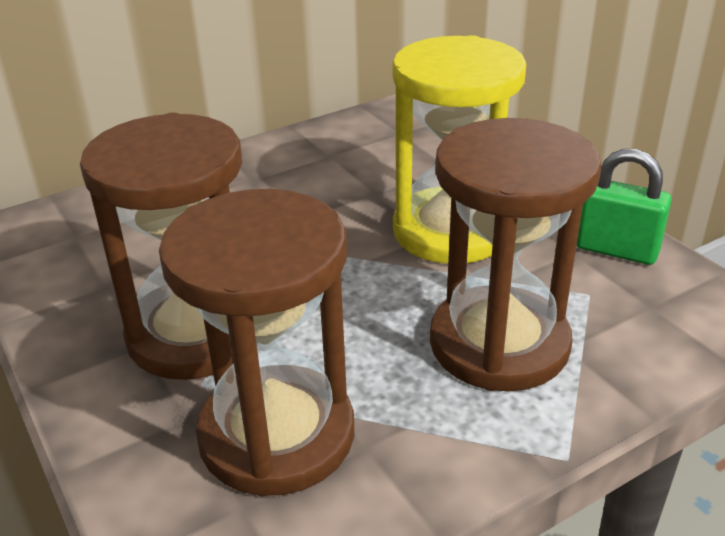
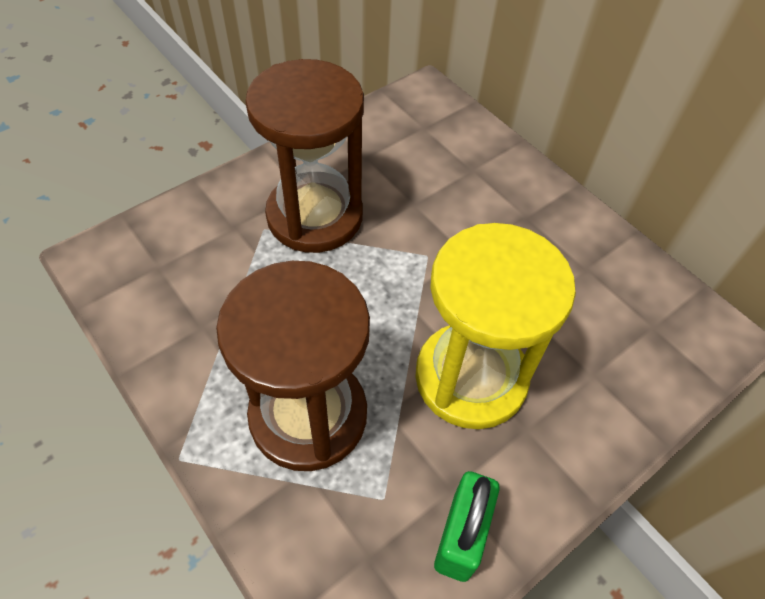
camera: 80 degrees right, 20 degrees up
brown hourglass [159,189,354,496] -> none

